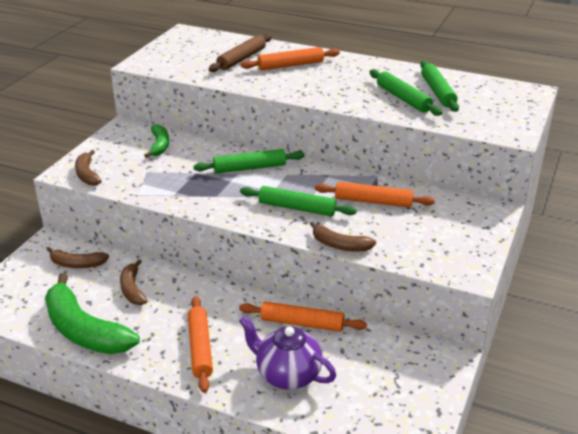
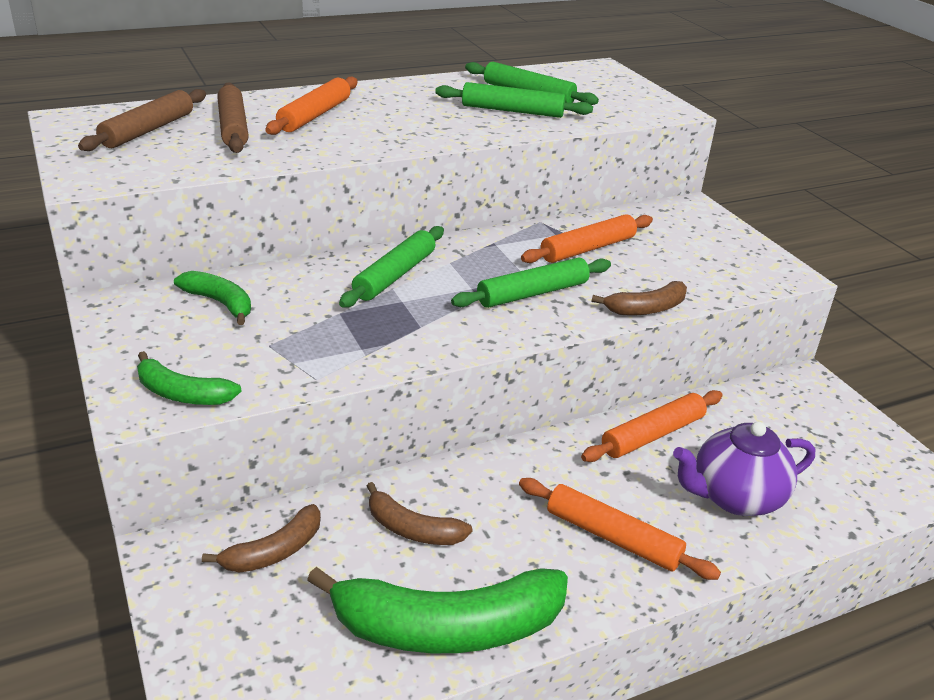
camera: 50 degrees left, 0 degrees up
brown banana [75,150,102,186] -> green banana [137,351,241,405]
none -> brown rolling pin [78,89,206,151]

